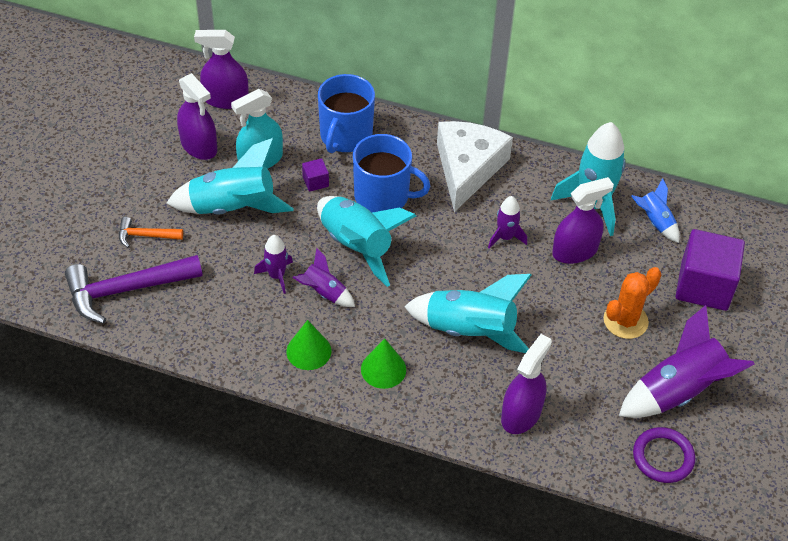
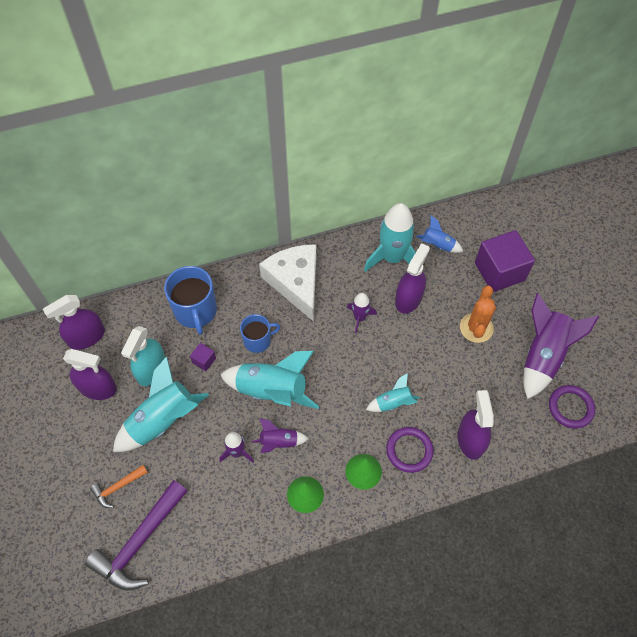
camera: 35 degrees left, 10 degrees up
blue mug [353,134,431,213] -> blue mug [240,314,280,353], size x0.62
turquoise rocket [404,274,532,353] -> turquoise rocket [366,373,420,412], size x0.52
none -> purple ring [386,427,433,473]

